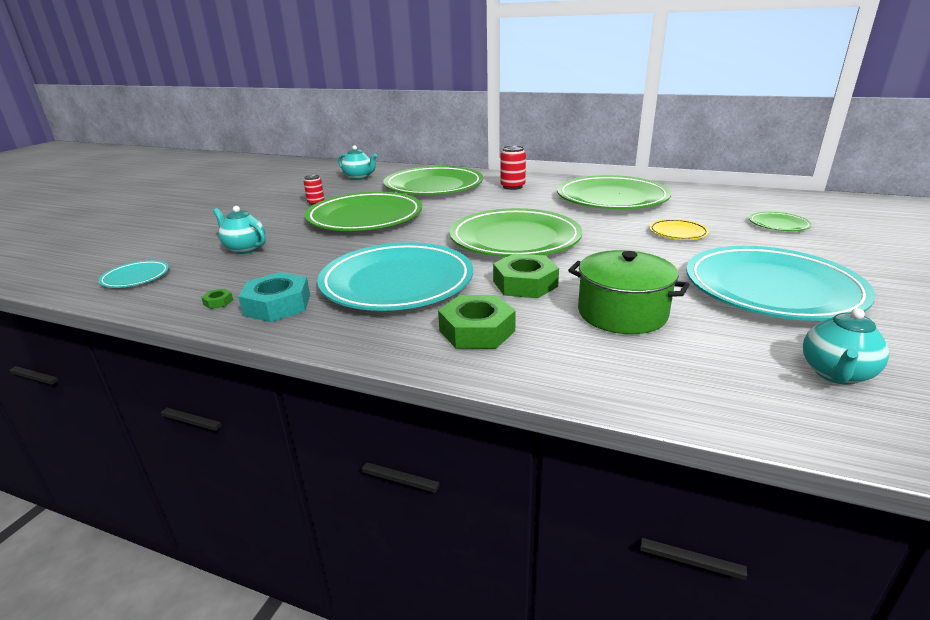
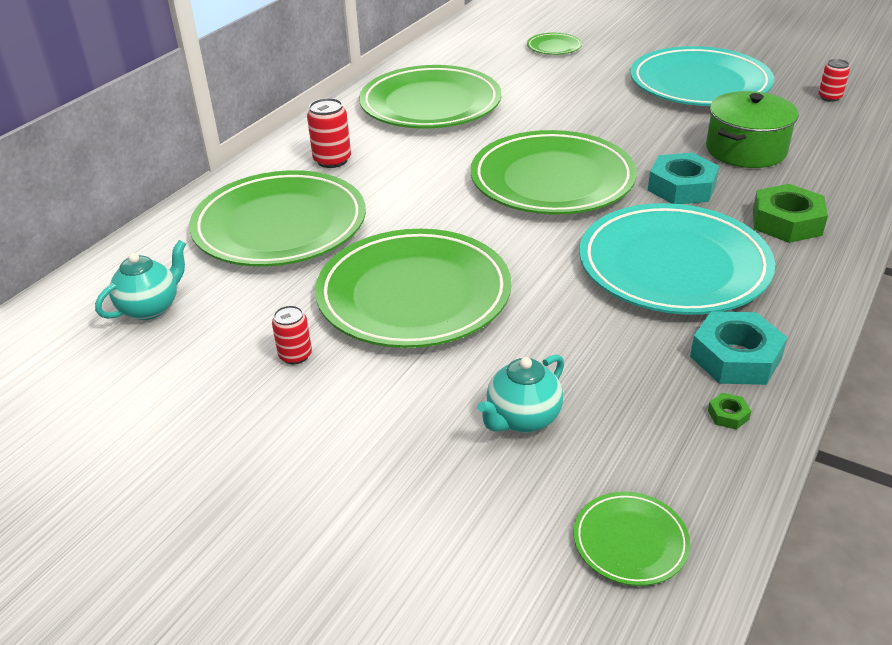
camera: 80 degrees left, 10 degrees up
turquoise plate [98,260,169,288] -> green plate [573,492,690,586]
green nut [493,253,559,298] -> turquoise nut [648,153,719,204]
yellow plate [649,219,709,240] -> none
turquoise teapot [803,308,889,385] -> red can [818,59,850,102]

